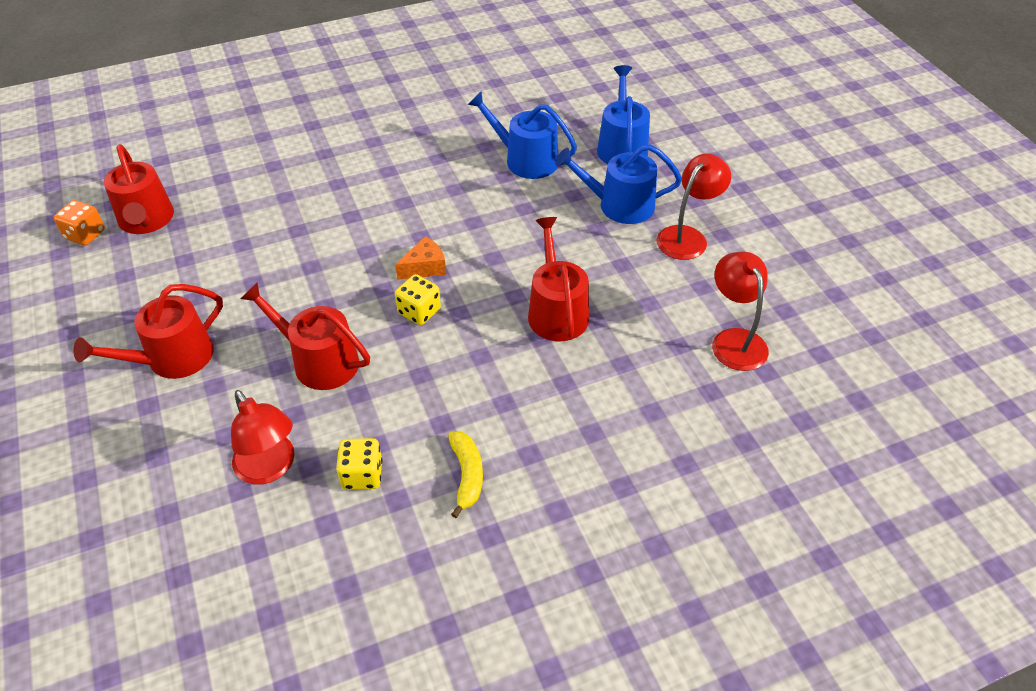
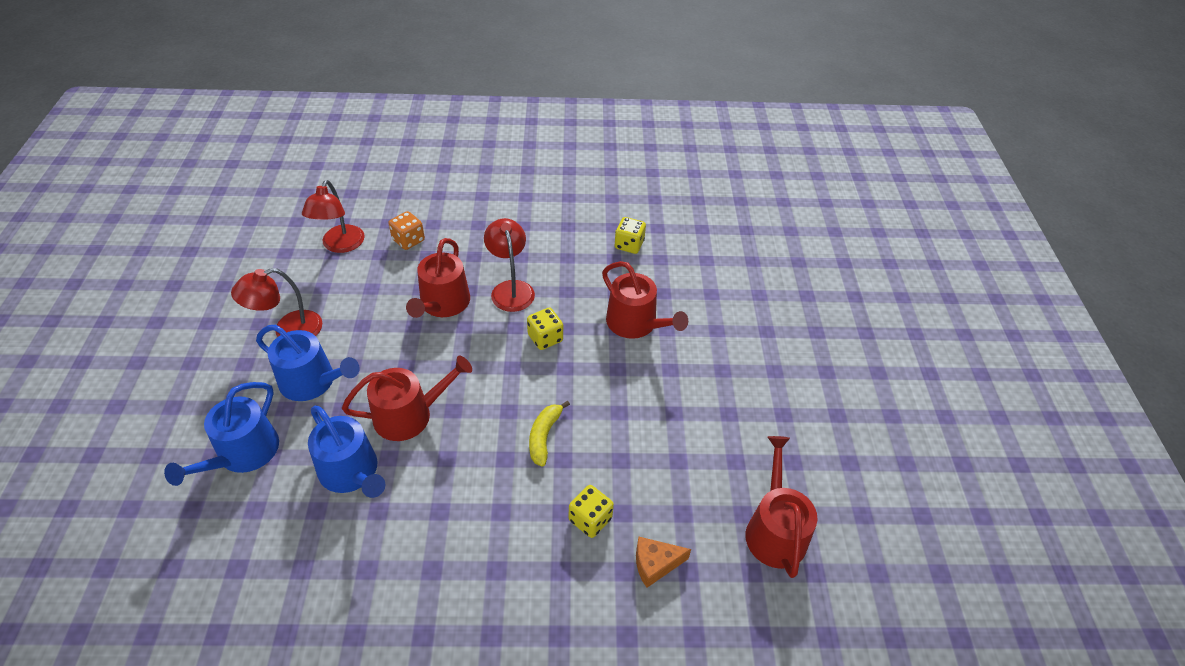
camera: 160 degrees left, 0 degrees up
orange dice [53,200,105,246] -> orange dice moved to [388,211,425,250]
red watering can [73,284,223,379] -> red watering can moved to [342,356,472,441]
red lamp [231,390,295,485] -> red lamp moved to [484,218,535,312]
orange cheese [395,236,446,280] -> orange cheese moved to [636,537,691,588]
yellow banana [448,431,483,518] -> yellow banana moved to [529,401,570,467]
none -> yellow dice [569,485,614,538]

